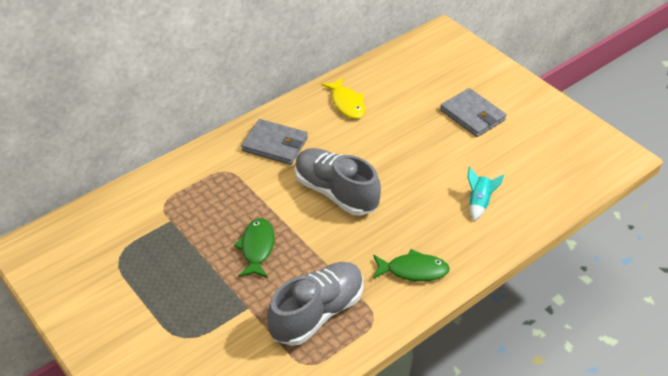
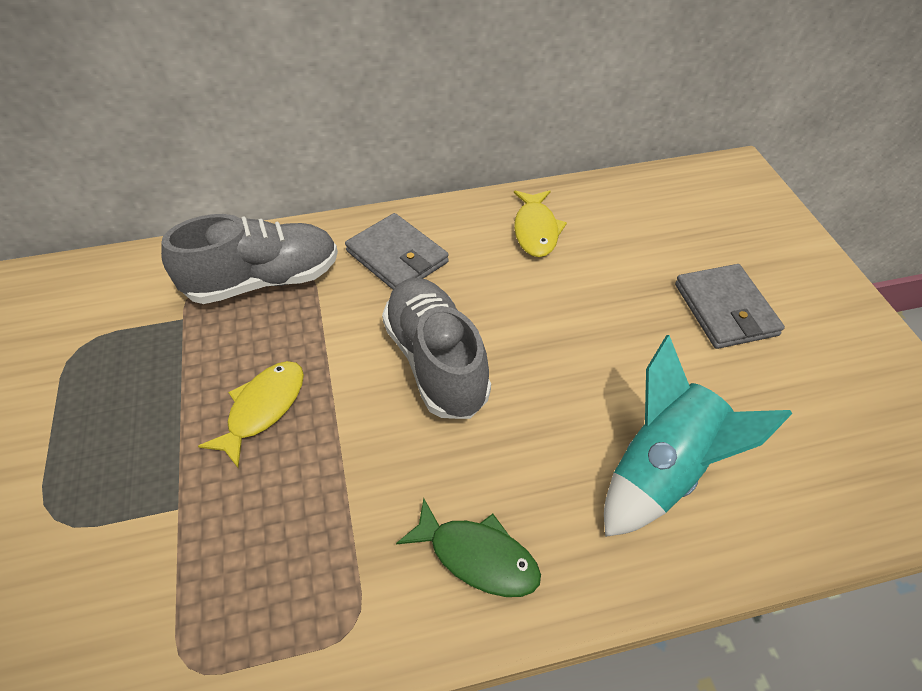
camera: 25 degrees right, 5 degrees up
green fish [234,218,275,278] -> yellow fish [198,361,304,468]
grey shoe [267,262,363,346] -> grey shoe moved to [161,214,338,304]
turquoise rocket [468,167,504,221] -> turquoise rocket [604,335,792,537], size x1.95

